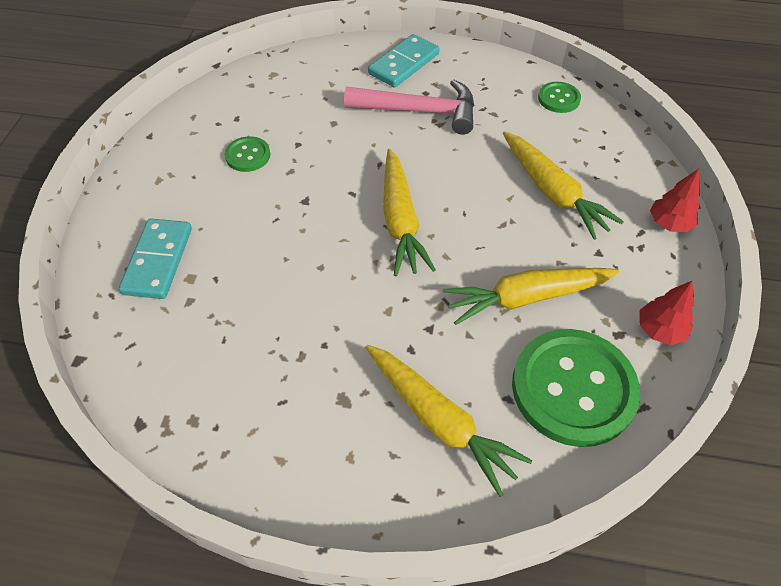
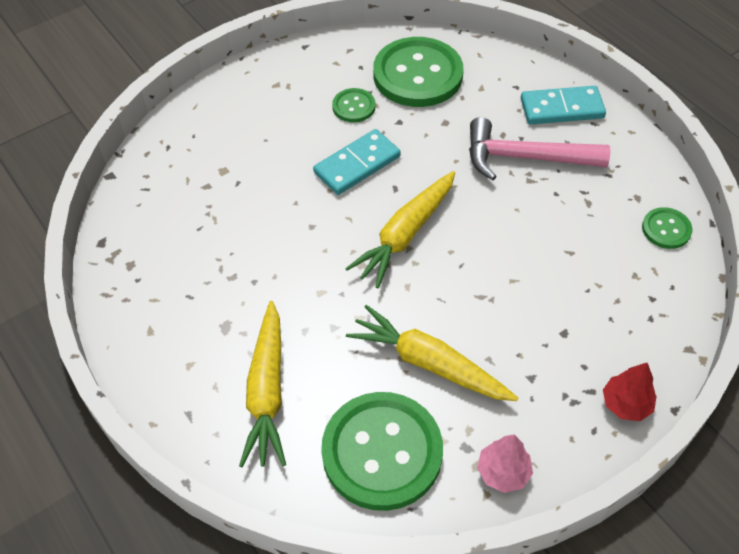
camera: 45 degrees right, 0 degrees up
turquoise domino [119,218,192,299] -> turquoise domino moved to [313,129,401,195]
pink hammer [344,79,474,135] -> pink hammer turned 135 degrees clockwise [469,117,610,180]
yellow carrot [503,131,624,240] -> none
red tree [640,281,694,345] -> pink tree [477,435,533,493]
none -> green button [373,37,464,107]

